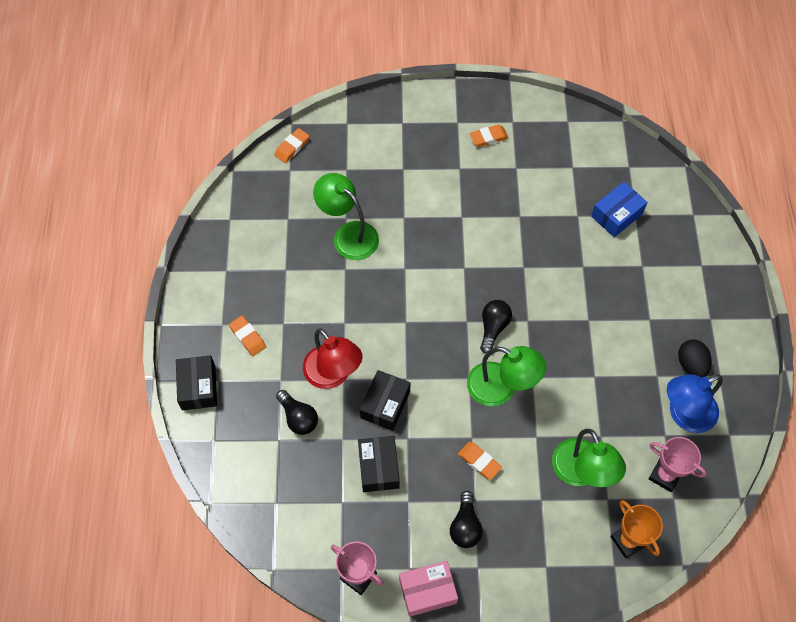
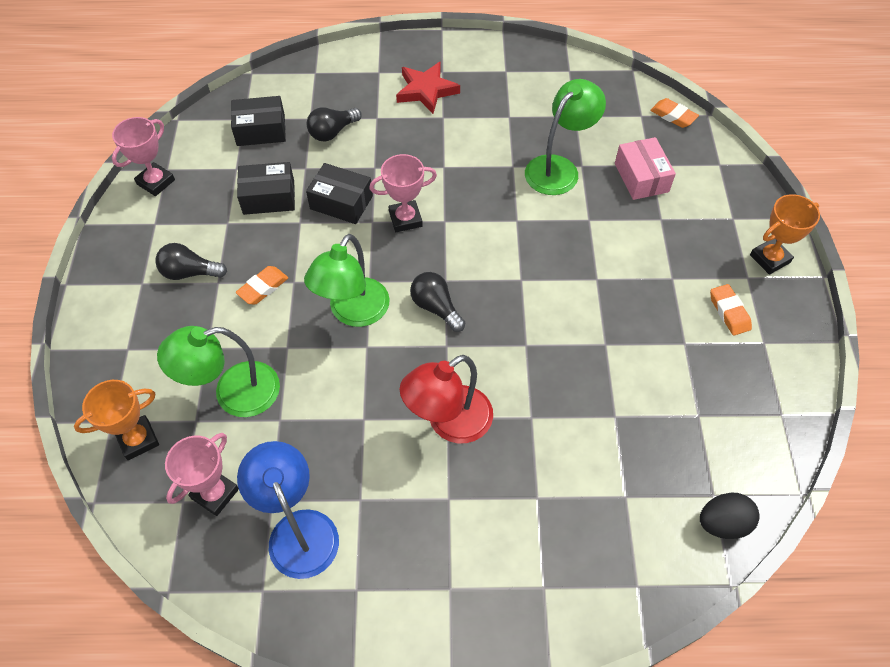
camera: 90 degrees right, 5 degrees down
black box [176,355,217,410] -> black box moved to [231,96,286,146]
orange eraser [229,316,266,356] -> red star [396,62,460,114]
red lamp [303,329,363,389] -> red lamp moved to [400,355,493,443]
pink box [399,561,458,617] -> pink box moved to [615,137,676,200]
black light bulb [480,300,512,354] -> black light bulb turned 150 degrees counterclockwise [410,272,465,332]
blue box [591,182,648,237] -> none
black egg [678,339,712,378] -> black egg moved to [700,493,760,539]
none -> pink trophy [369,154,437,232]
none -> orange trophy [750,194,820,275]

